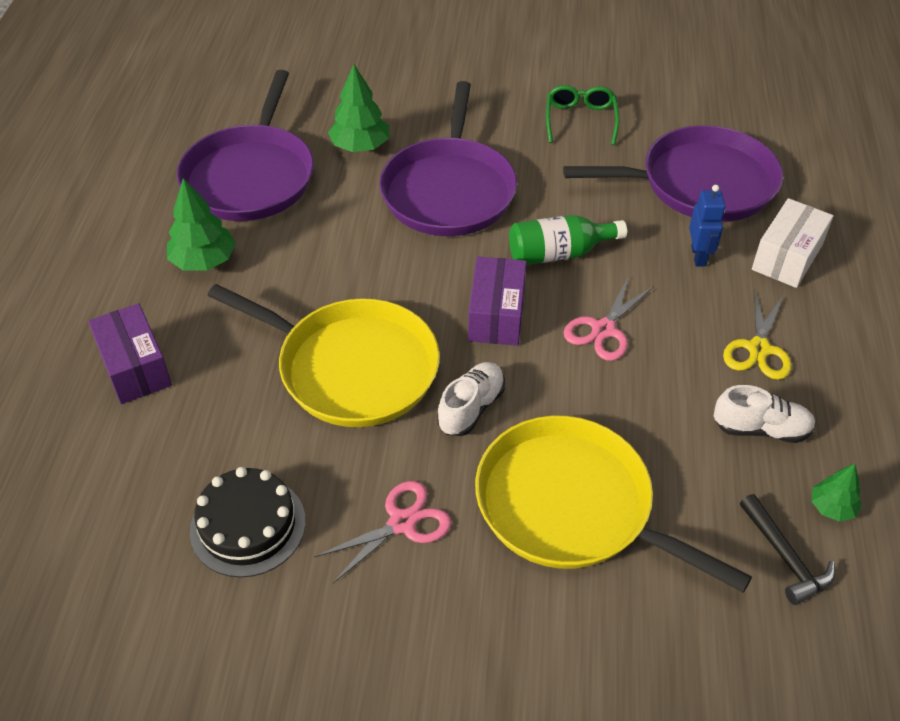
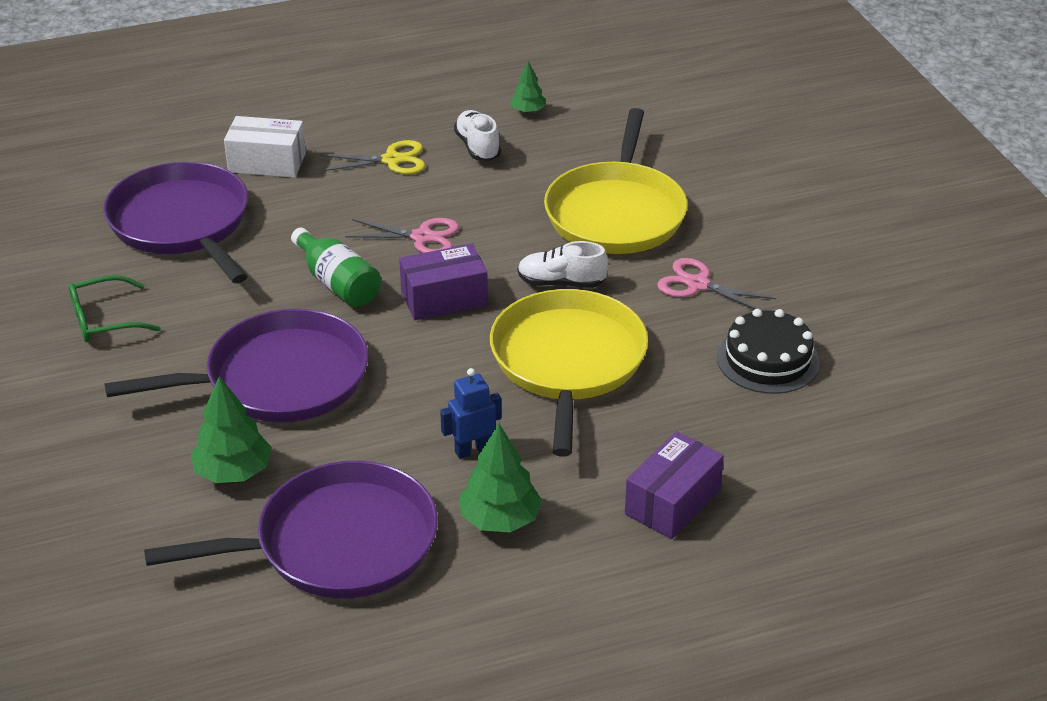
camera: 115 degrees left, 10 degrees down
blue robot [689,185,725,266] -> blue robot moved to [440,368,501,459]
black hammer [740,494,835,605] -> none

